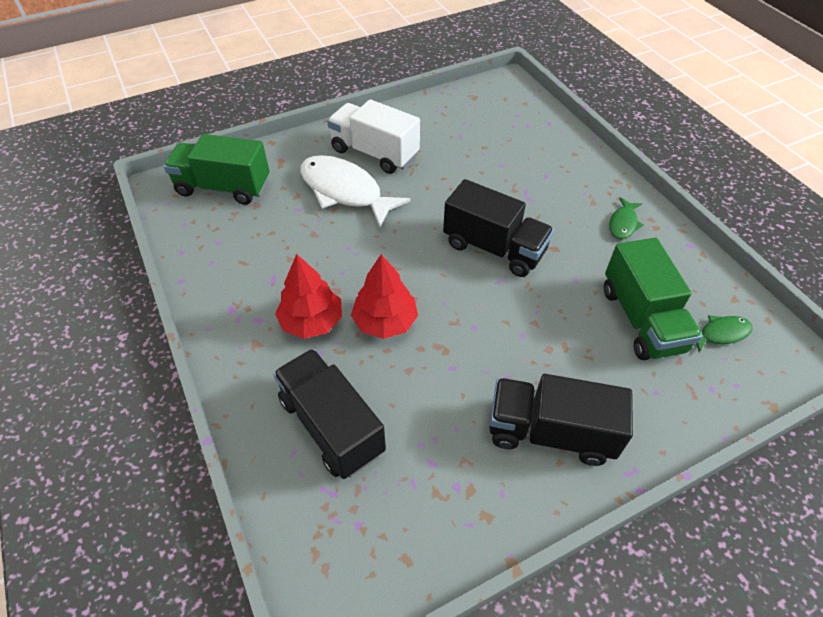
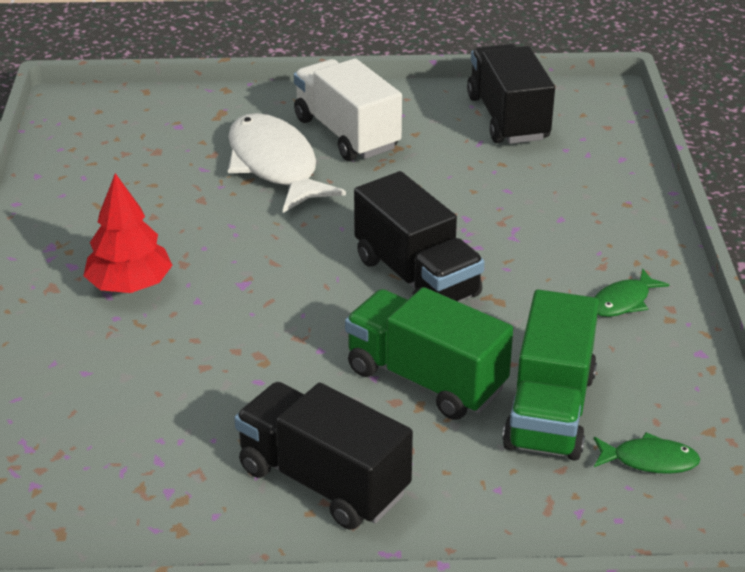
camera: 25 degrees right, 15 degrees down
green truck [163,134,270,205] -> green truck moved to [345,287,513,420]
black truck [273,349,386,479] -> black truck moved to [467,44,555,144]
red tree [351,254,418,339] -> none

